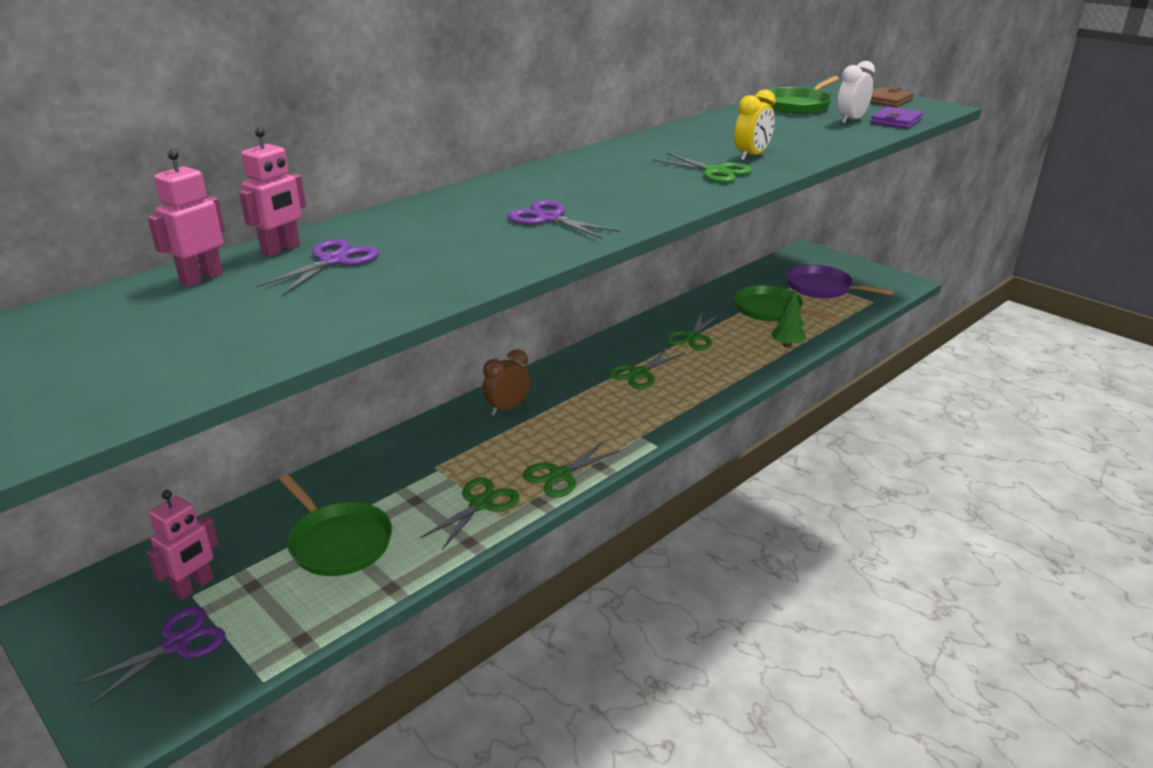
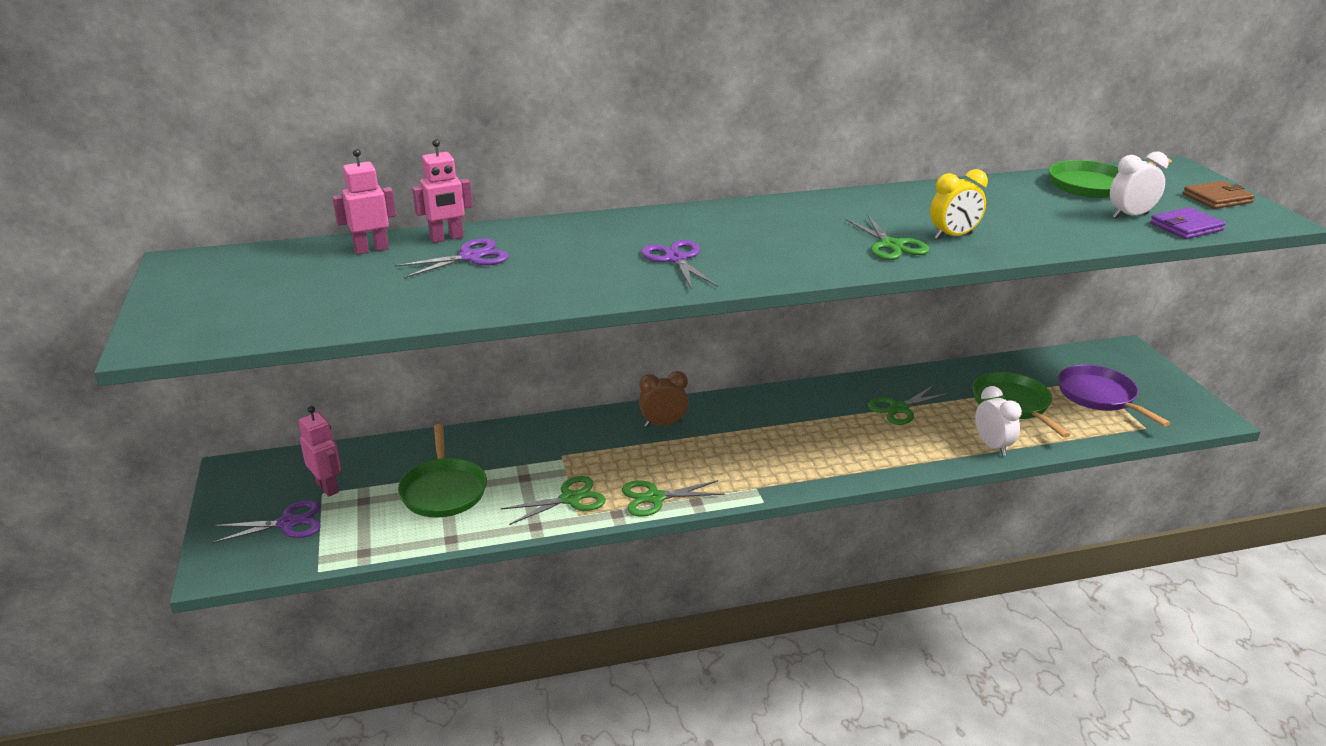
camera: 30 degrees right, 0 degrees up
pink robot [147,490,219,600] -> pink robot turned 105 degrees counterclockwise [298,406,341,497]
green scissors [608,347,684,389] -> none
green tree [771,289,806,348] -> white clock [975,386,1022,456]

